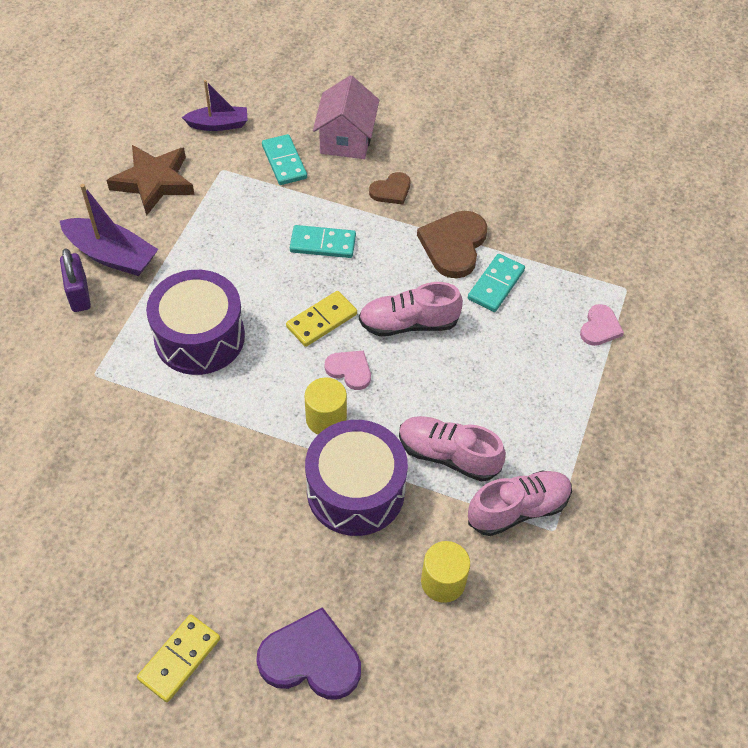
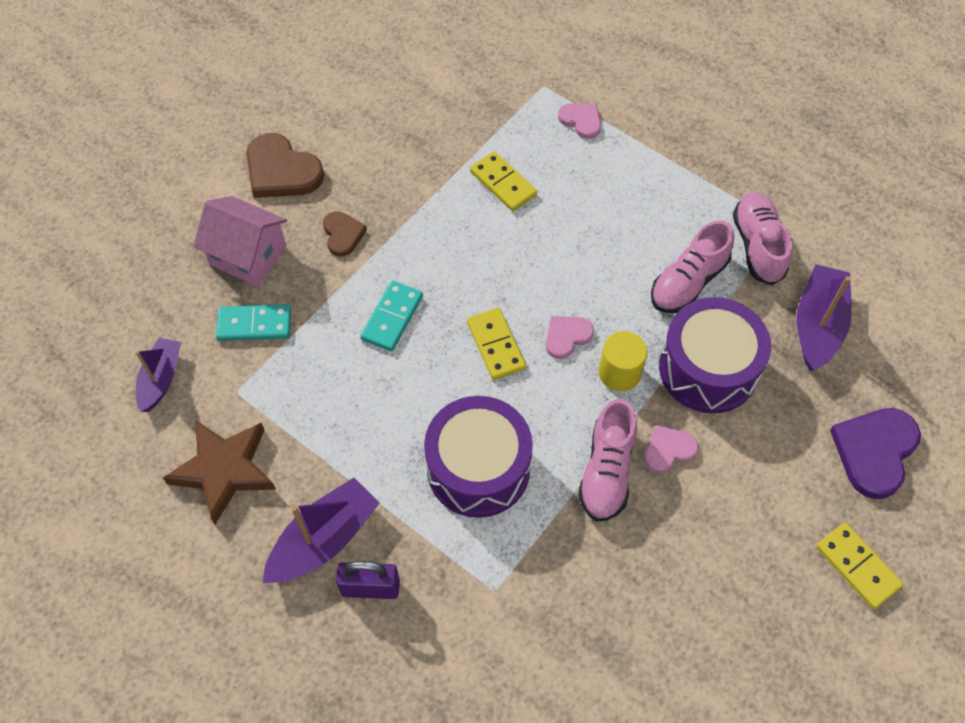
camera: 70 degrees left, 5 degrees up
pink shoe [359,282,463,336] -> pink shoe moved to [578,399,637,522]
brown heart [417,211,487,278] -> brown heart moved to [246,133,324,198]
yellow cylinder [421,541,470,603] -> purple boat [797,264,852,371]
turquoise domino [468,254,525,312] -> yellow domino [470,151,537,211]
none -> pink heart [644,425,698,473]

